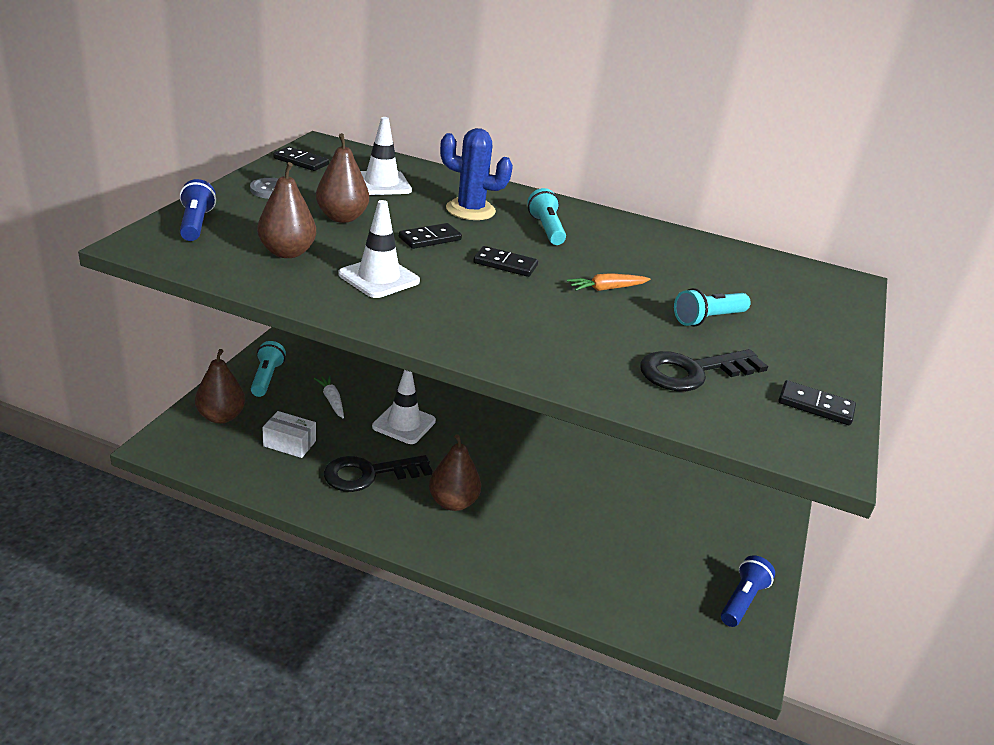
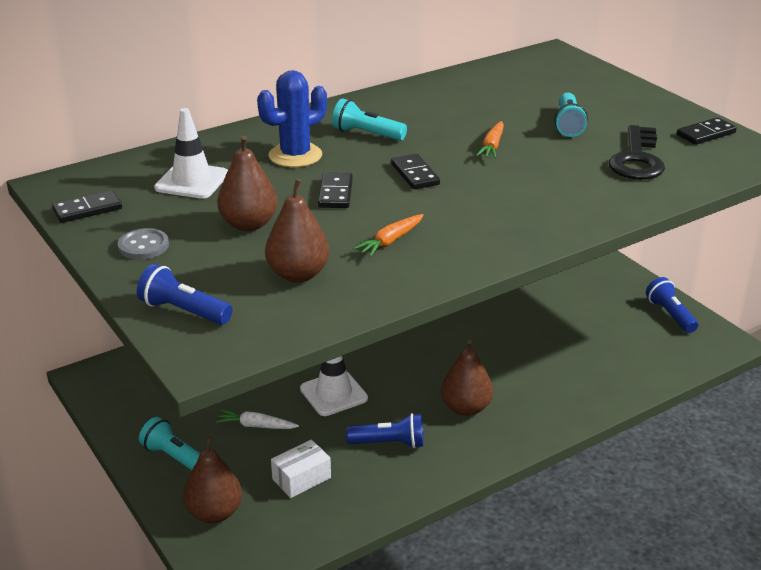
camera: 50 degrees left, 0 degrees up
black key [324,455,432,492] -> blue flashlight [346,413,424,448]
white traffic cone [338,200,420,298] -> orange carrot [353,214,423,257]
black domino [473,246,538,277] -> black domino turned 75 degrees counterclockwise [391,154,440,189]

